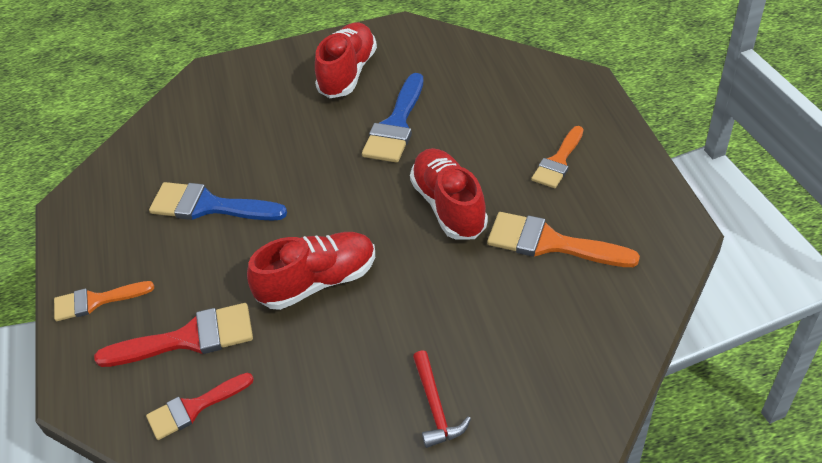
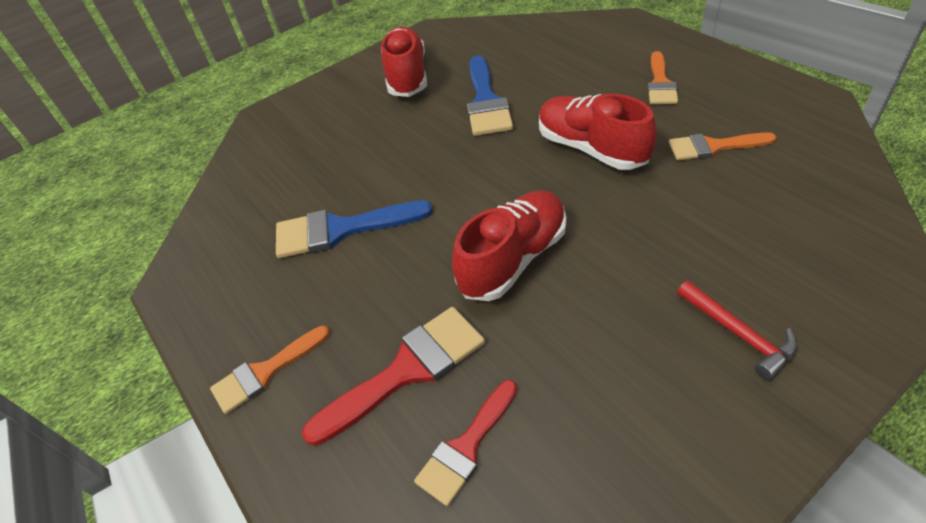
camera: 20 degrees left, 0 degrees up
orange brush [487,212,640,267] -> orange brush [669,132,777,160], size x0.66

